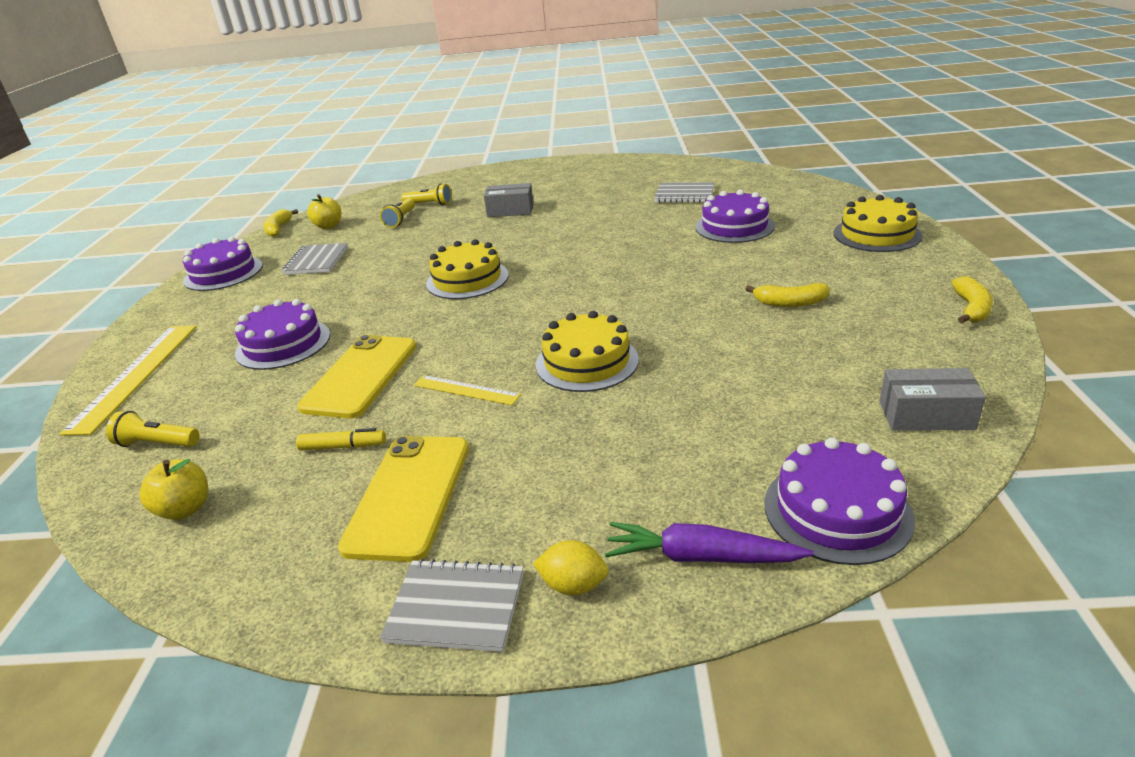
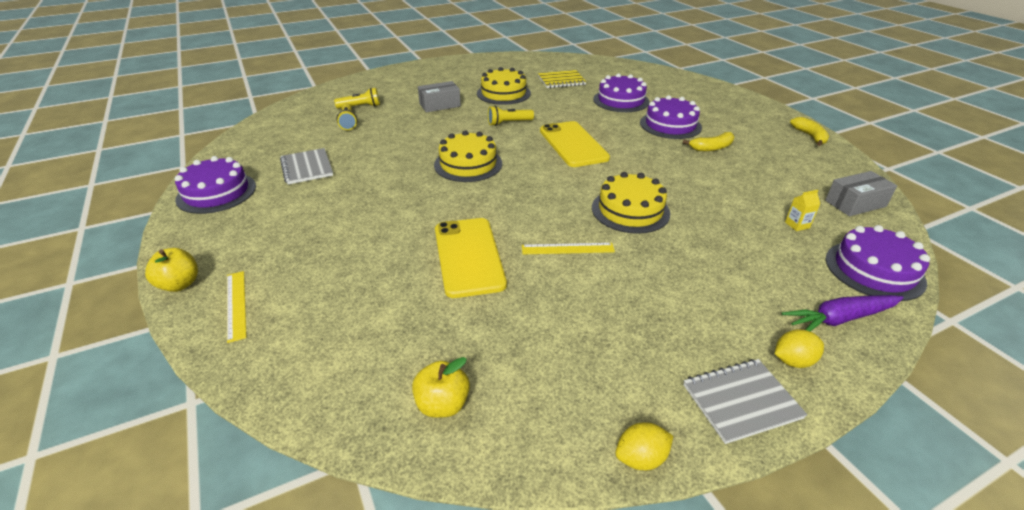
camera: 30 degrees left, 5 degrees up
yellow ruler [60,325,197,436] -> yellow ruler [227,271,247,343], size x0.54
yellow flashlight [106,411,200,447] -> yellow flashlight moved to [488,106,534,126]
purple cake [235,299,330,370] -> purple cake moved to [640,95,702,139]
yellow banana [263,209,298,237] -> none
yellow marker [296,428,386,451] -> none
yellow apple [307,194,341,229] -> yellow apple moved to [145,248,198,292]
yellow phone [338,436,469,562] -> yellow phone moved to [540,121,610,167]
grey notebook [654,182,714,203] -> yellow notebook [538,70,587,88]
yellow cake [834,195,922,252] -> yellow cake moved to [477,67,531,105]
none -> yellow lemon [615,422,673,470]
none -> yellow carton [785,190,820,231]

